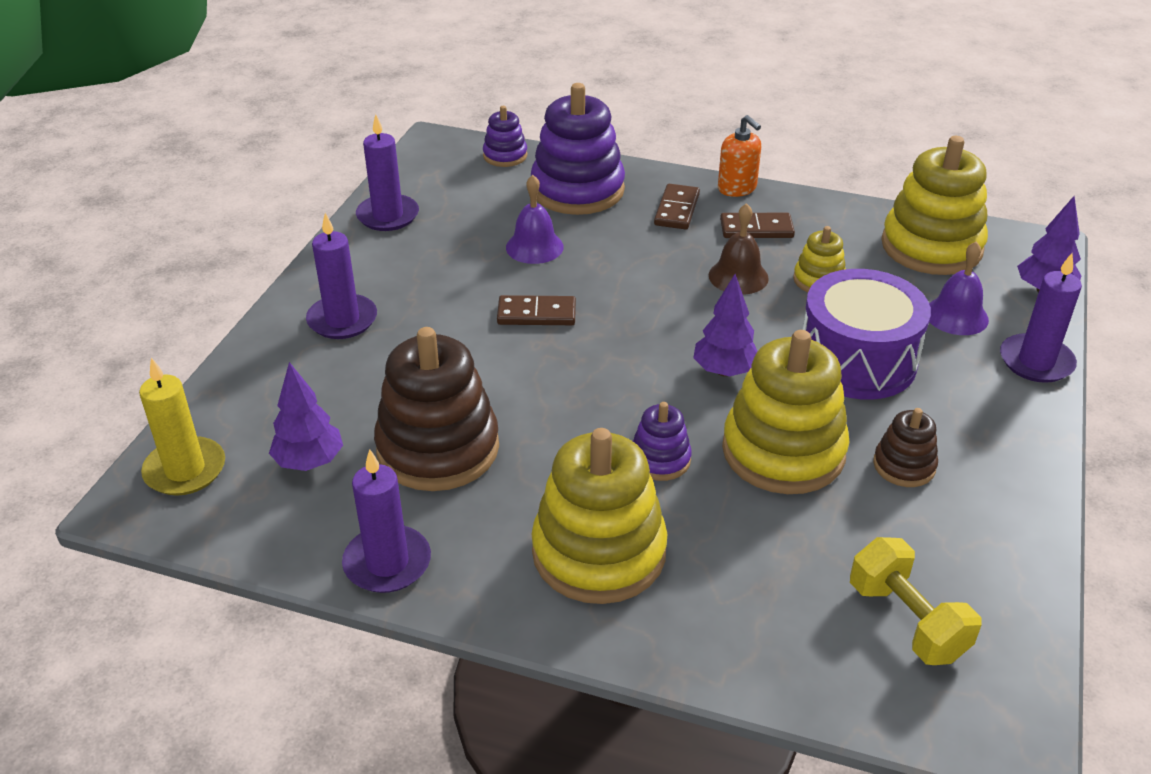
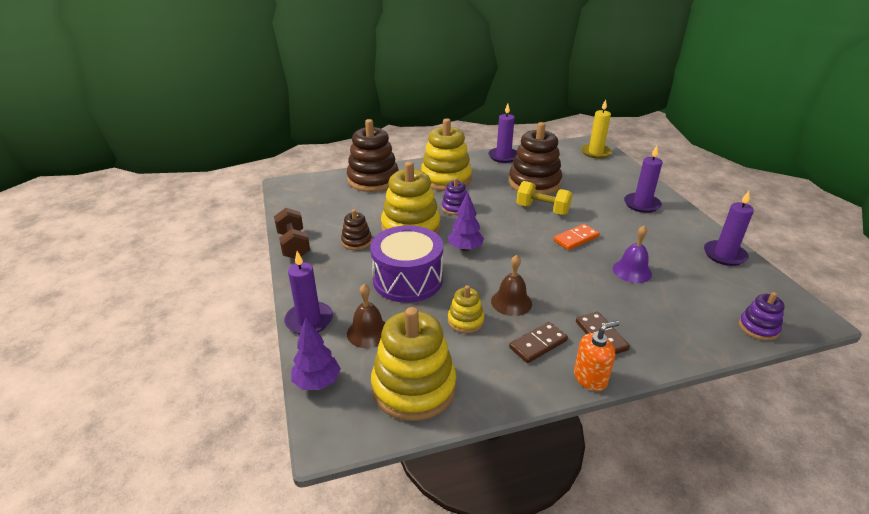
camera: 145 degrees right, 5 degrees down
purple tree [269,362,343,471] -> none
brown domino [497,295,576,325] -> orange domino [553,224,600,250]
purple stacking toy [531,83,625,215] -> none
orange soap dispenser [718,115,761,197] -> orange soap dispenser turned 135 degrees clockwise [574,321,620,391]
yellow dumbbell [850,537,982,665] -> yellow dumbbell moved to [517,181,573,215]
purple bell [929,241,989,335] -> brown bell [347,284,386,348]
none -> brown dumbbell [274,208,310,258]
none -> brown stacking toy [347,119,399,192]

